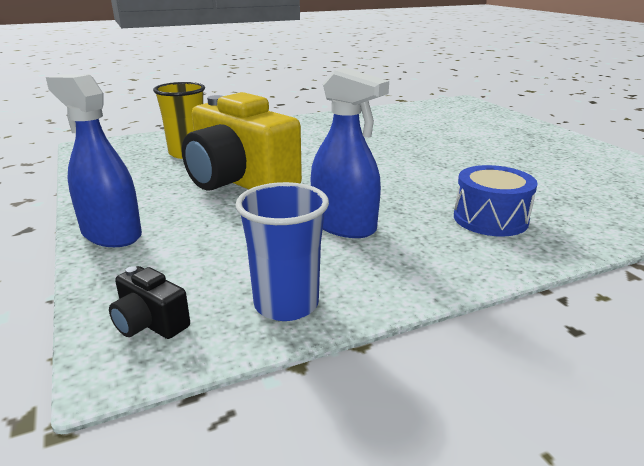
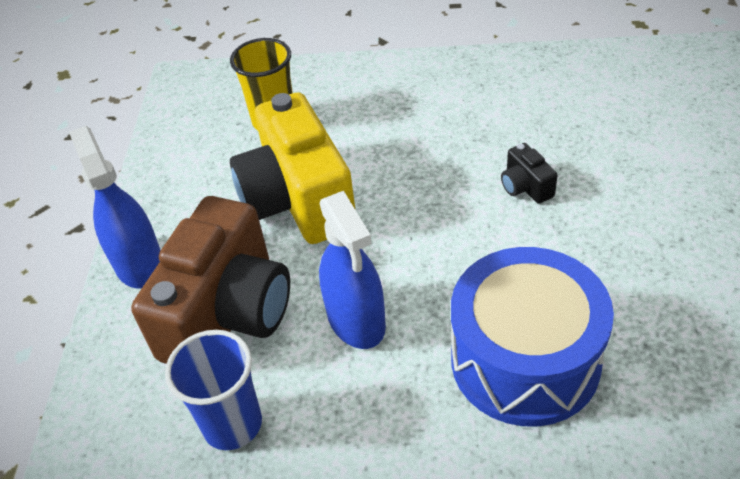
camera: 30 degrees right, 20 degrees up
black camera [109,266,190,339] -> black camera moved to [501,143,558,204]
blue drum [454,165,538,236] -> blue drum [451,247,614,427], size x1.67
none -> brown camera [131,196,290,364]

